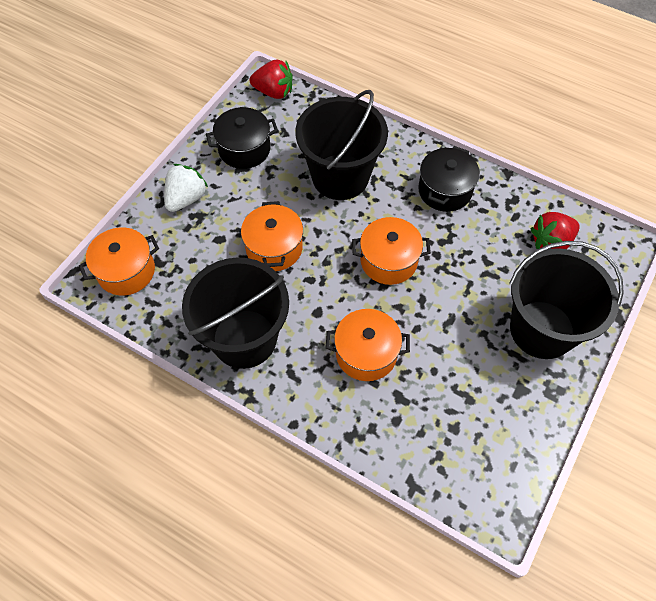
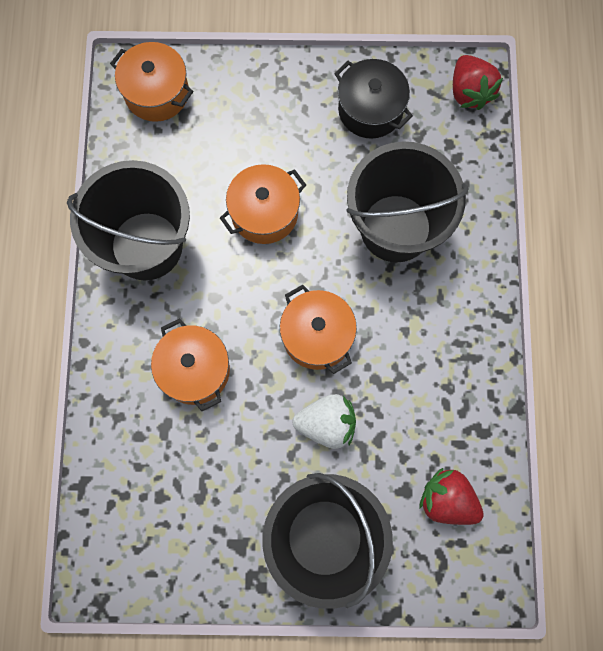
camera: 60 degrees right, 15 degrees up
white strawberry [164,164,208,212] -> white strawberry moved to [293,394,356,449]
black pot [418,146,480,212] -> none

